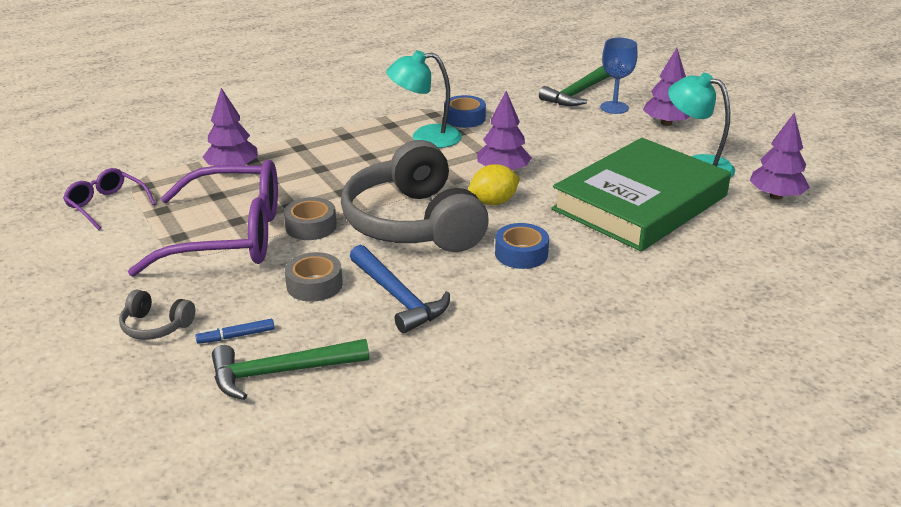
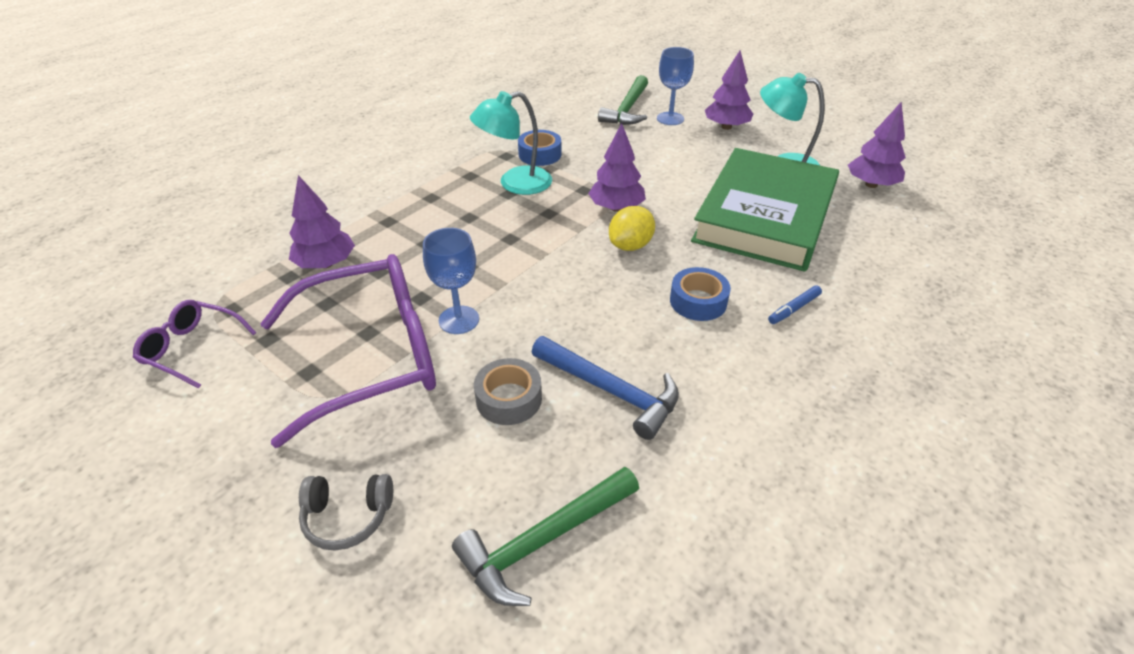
camera: 20 degrees left, 10 degrees up
blue marker [195,319,274,344] -> blue marker moved to [768,286,822,324]
grey tape [284,197,337,240] -> blue goblet [423,228,479,334]
grey headphones [341,140,489,252] -> none

